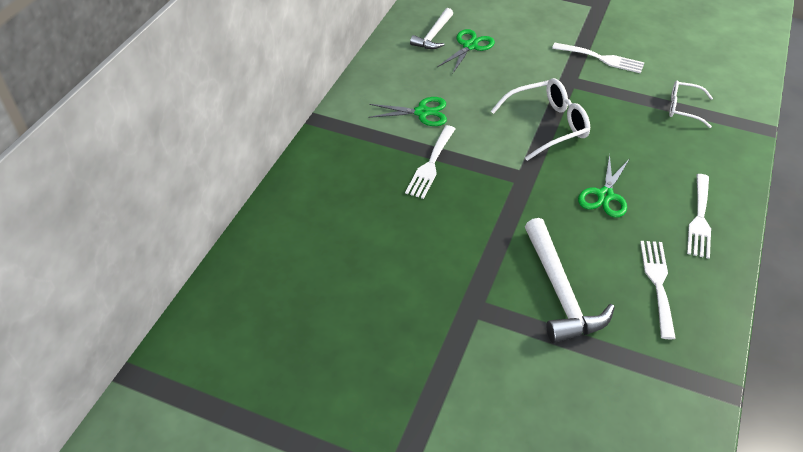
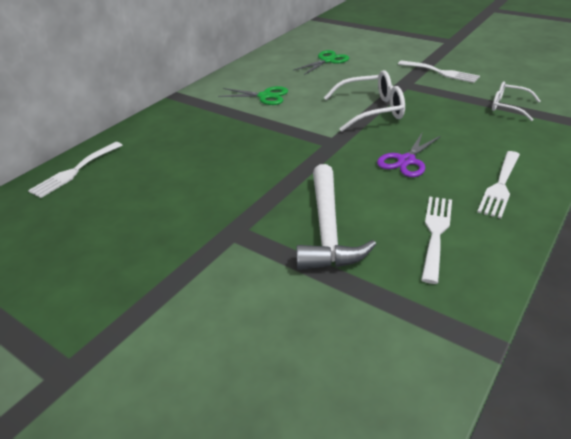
camera: 15 degrees right, 10 degrees down
white fork [405,125,455,199] -> white fork moved to [28,142,123,198]
white hammer [410,8,453,49] -> none
green scissors [578,154,629,218] -> purple scissors [377,132,441,177]

